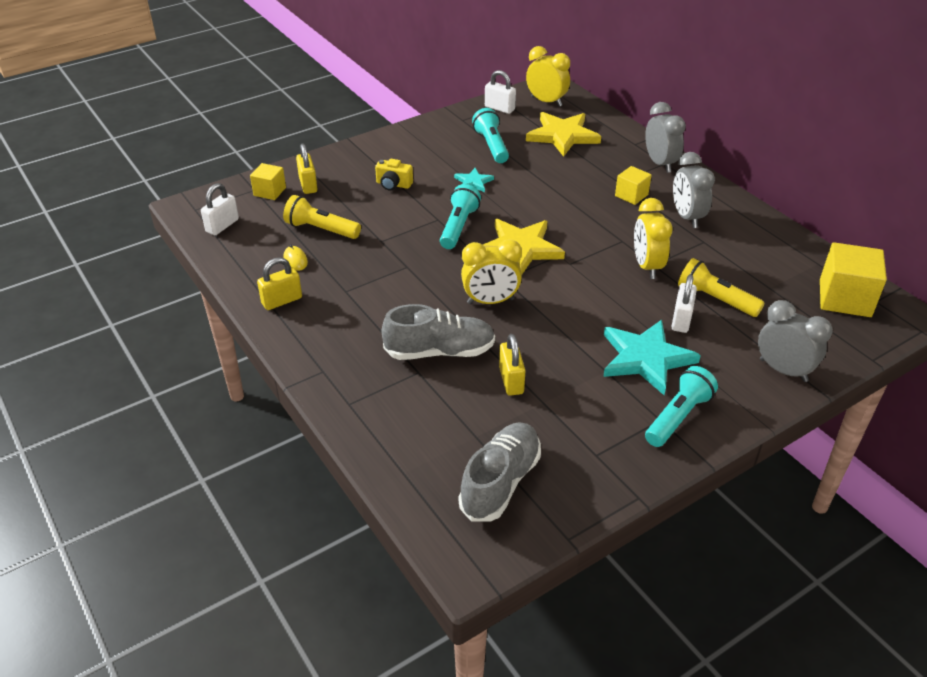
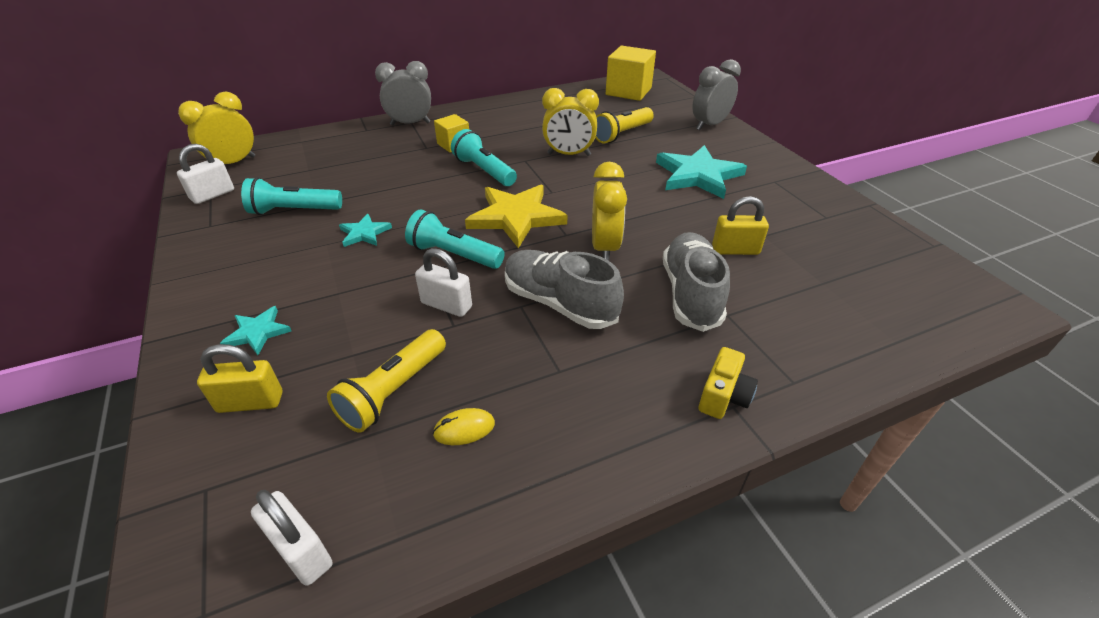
camera: 80 degrees left, 0 degrees up
yellow cube [250,163,286,200] -> none
yellow padlock [257,257,302,310] -> none
yellow camera [375,159,413,191] -> yellow camera moved to [699,347,758,419]
grey shoe [458,422,541,522] -> grey shoe moved to [505,250,624,329]
yellow star [526,112,601,157] -> none
turquoise flashlight [645,366,718,447] -> turquoise flashlight moved to [451,129,517,186]
white padlock [671,275,697,333] -> white padlock moved to [415,248,472,317]
grey clock [673,152,715,228] -> none
none -> turquoise star [220,306,291,355]

